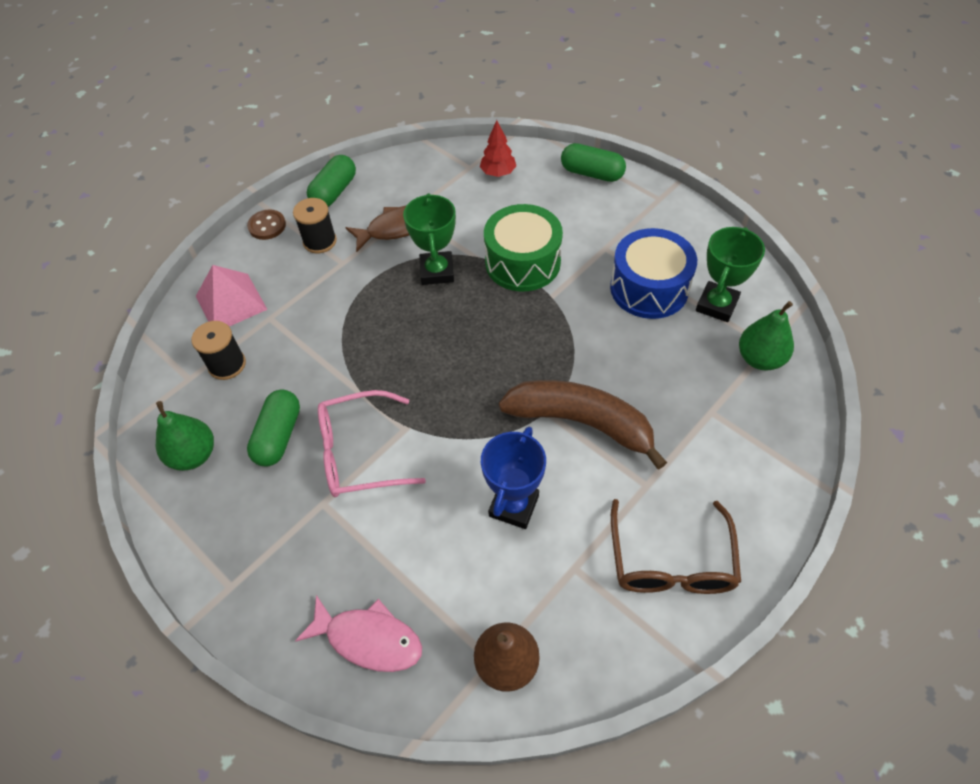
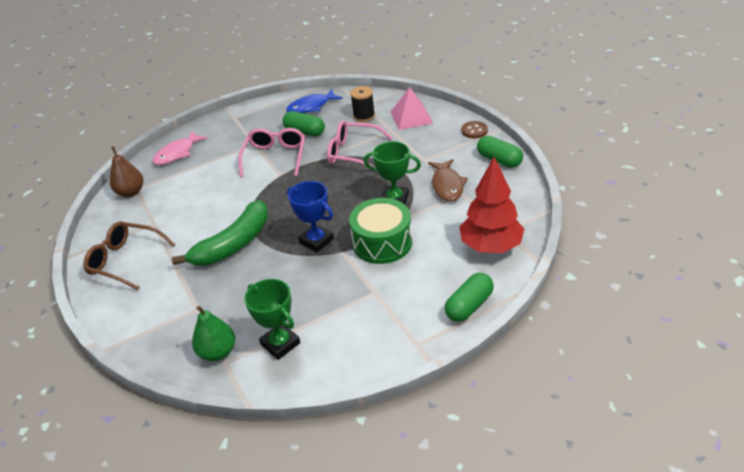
camera: 110 degrees right, 15 degrees down
green pear [156,401,214,471] -> blue fish [286,89,343,113]
black spool [293,198,337,253] -> none
red tree [480,120,516,177] -> red tree [459,157,524,253], size x1.95
blue trophy [481,427,546,529] -> blue trophy moved to [287,181,334,253]
brown banana [499,380,667,470] -> green banana [172,200,268,266]
blue drum [610,228,697,319] -> none
none -> pink glasses [327,120,393,172]

